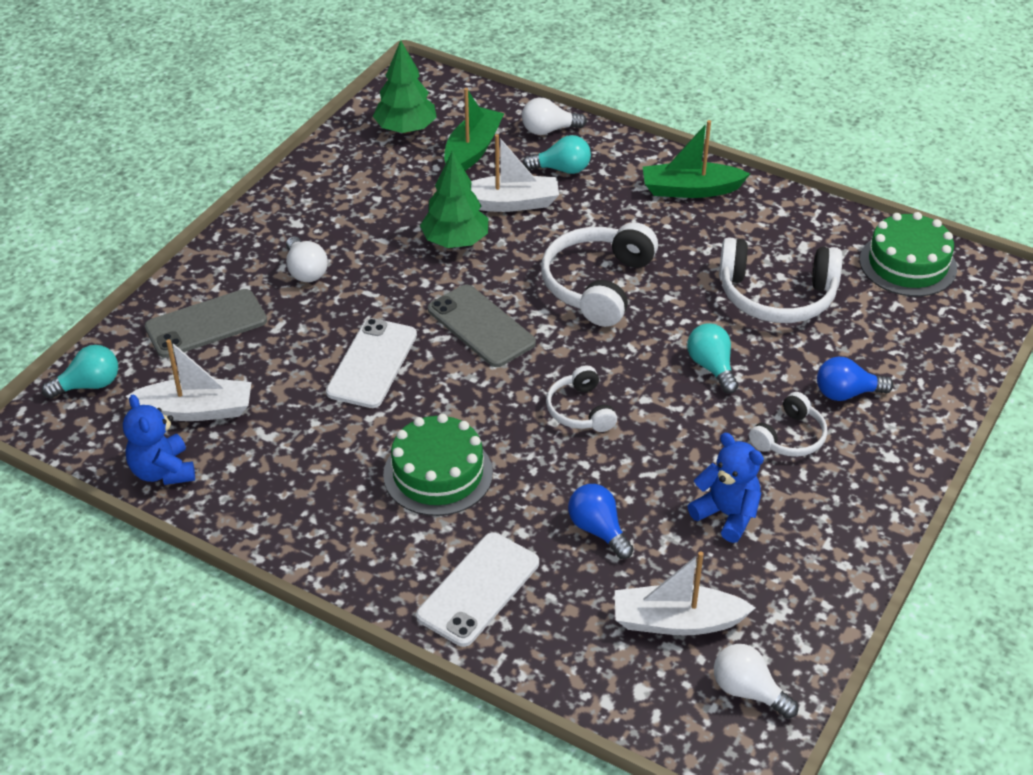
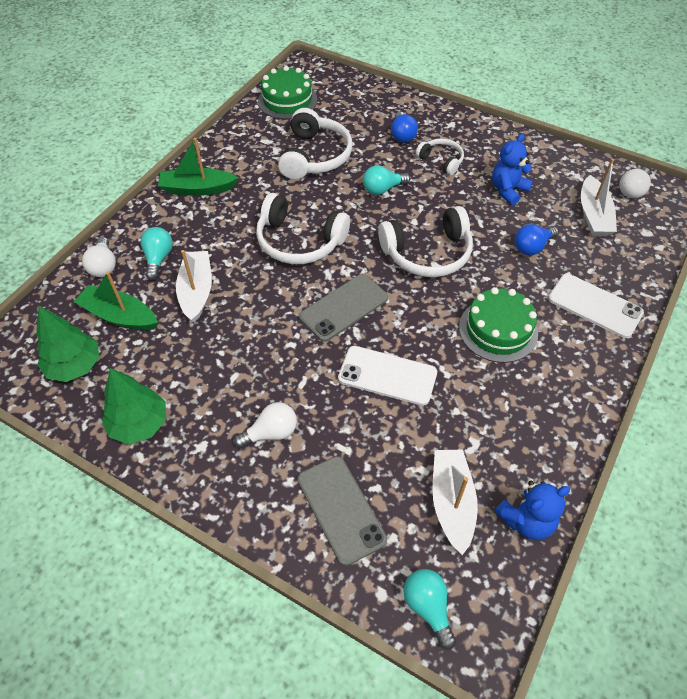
camera: 90 degrees left, 10 degrees up
green tree [420,150,488,248] -> green tree moved to [102,368,166,444]
white headphones [546,365,617,432] -> white headphones [378,206,473,277], size x1.78
green boat [643,120,750,198] -> green boat turned 90 degrees clockwise [158,138,239,196]

